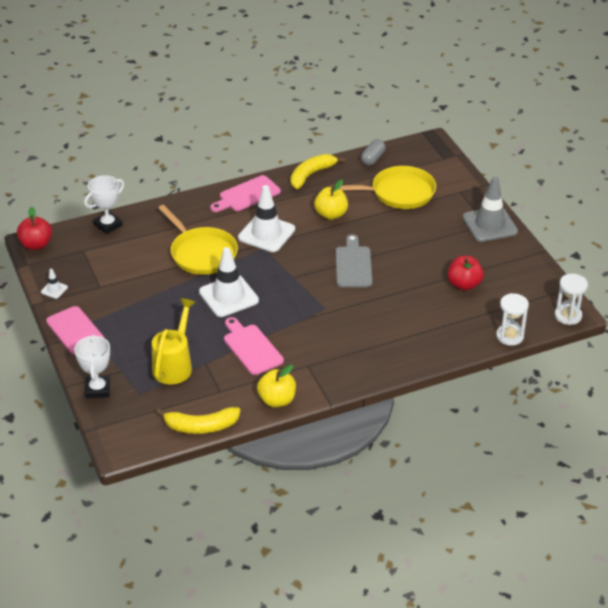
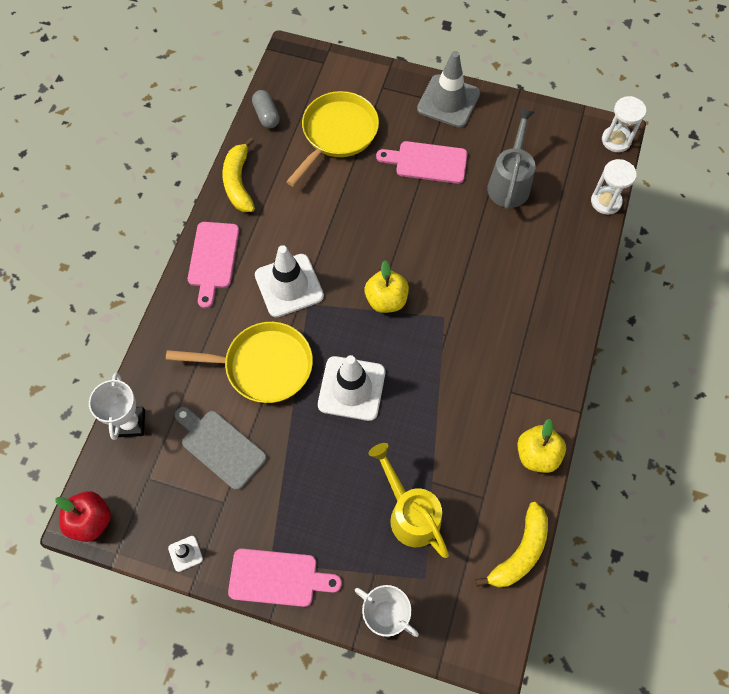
camera: 50 degrees left, 25 degrees up
pink cutting board [224,317,284,375] -> pink cutting board moved to [376,141,468,184]
yellow apple [314,180,348,220] -> yellow apple moved to [365,260,409,313]
grey cutting board [336,234,372,287] -> grey cutting board moved to [175,407,267,490]
red apple [448,256,484,291] -> grey watering can [487,109,535,209]

